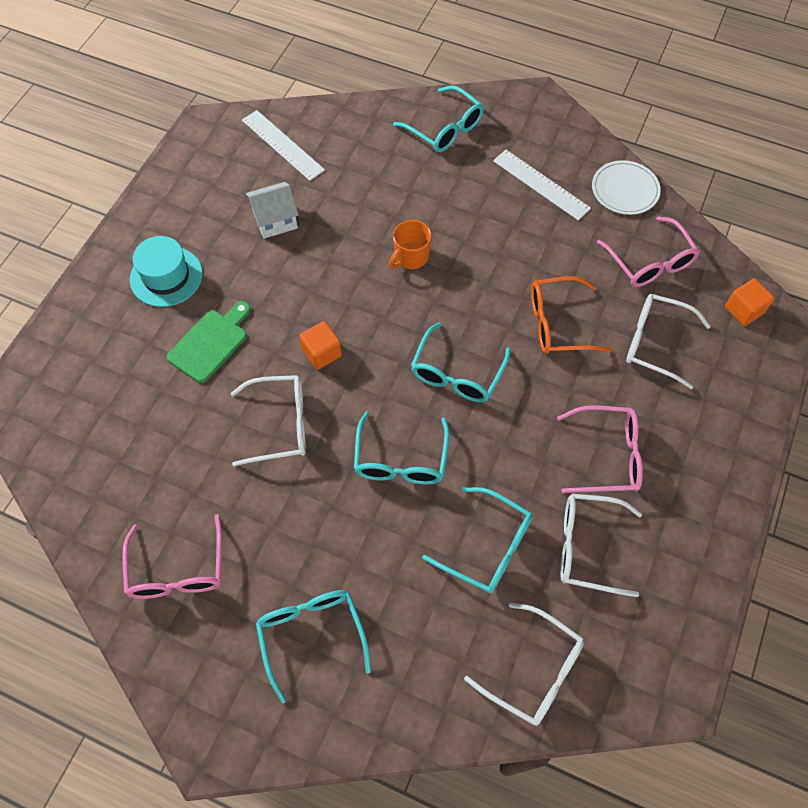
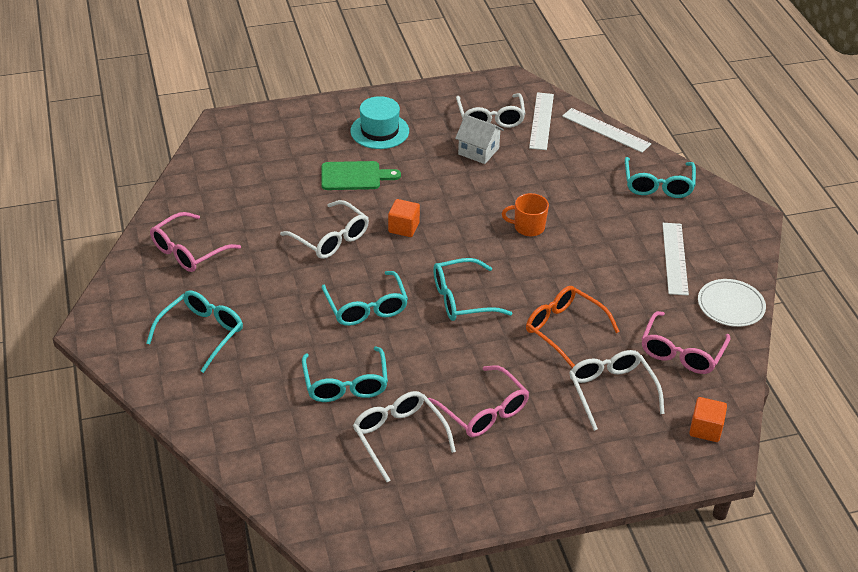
camera: 50 degrees right, 20 degrees down
turquoise glasses [354,411,449,484] -> turquoise glasses turned 75 degrees counterclockwise [322,271,408,326]
white glasses [464,603,584,726] -> white glasses moved to [456,93,525,128]
none -> white ruler [562,108,651,153]

